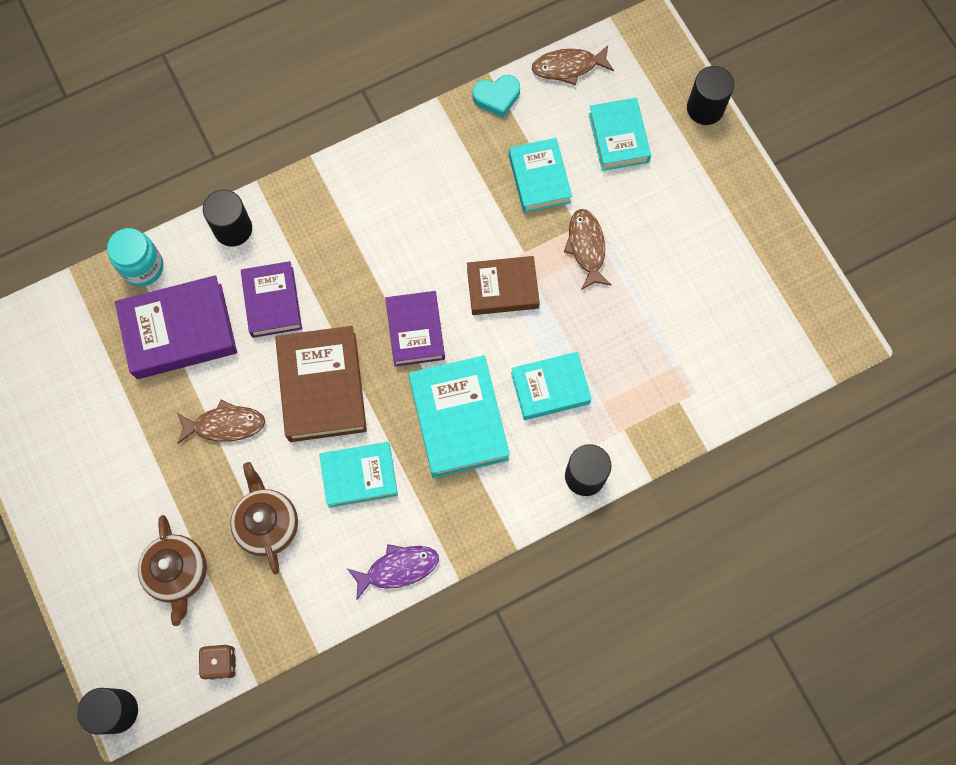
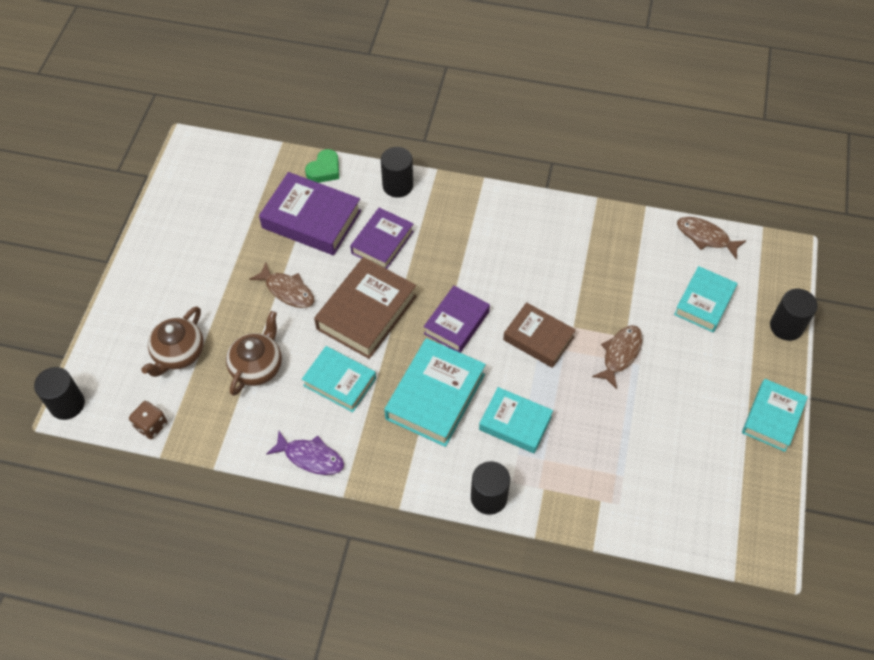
camera: 40 degrees right, 15 degrees down
turquoise jar [107,228,163,287] -> green heart [305,149,339,183]
turquoise heart [472,75,520,118] -> none
turquoise book [509,138,572,213] -> turquoise book moved to [742,379,808,452]

